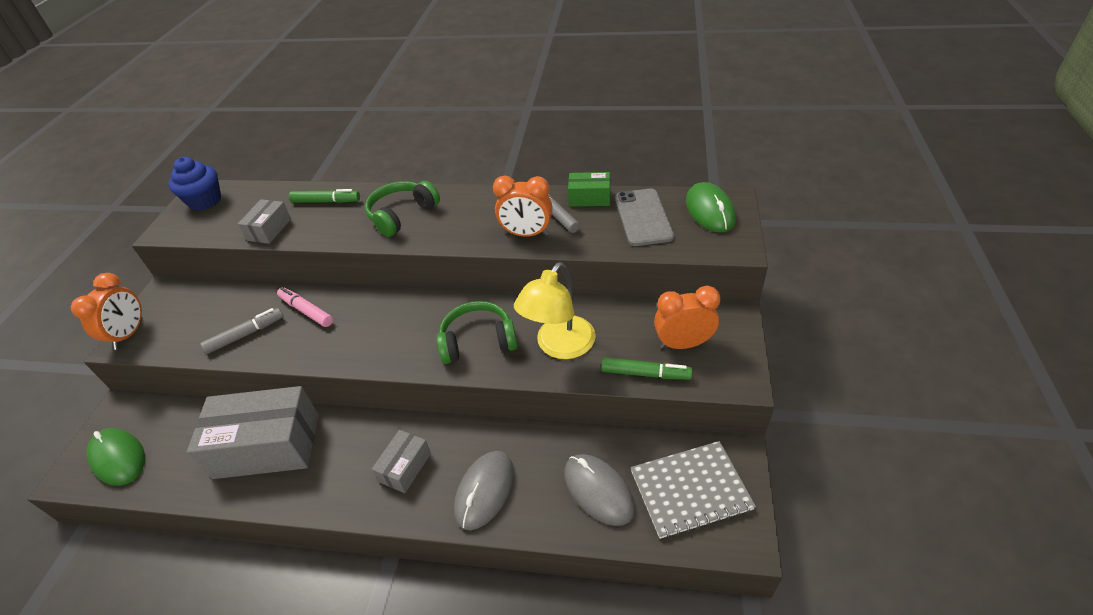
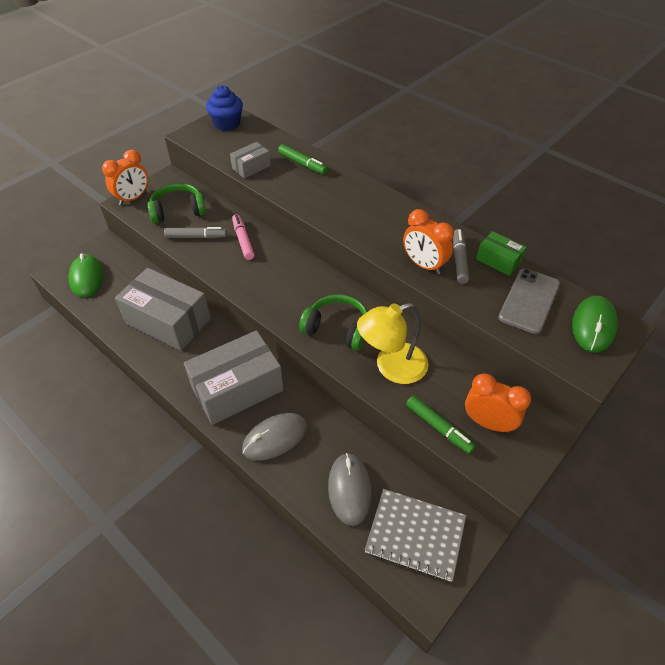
camera: 30 degrees right, 5 degrees up
green headphones [365,181,440,237] -> green headphones moved to [147,183,206,223]
grey box [372,430,431,493] -> grey box [184,330,284,425], size x2.06

